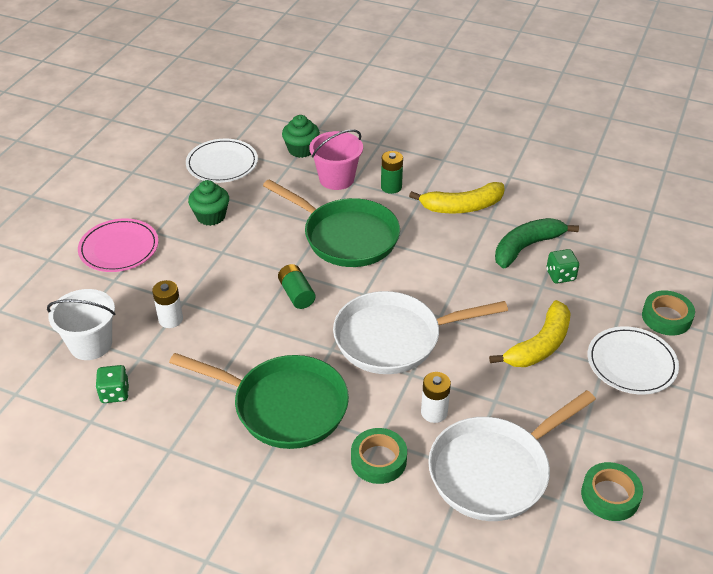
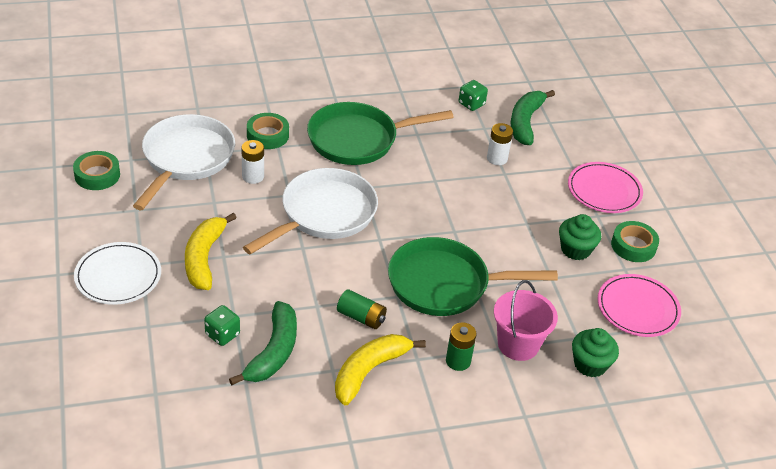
camera: 140 degrees right, 0 degrees up
white bucket [47,289,116,360] -> green banana [511,90,555,145]
white plate [186,139,258,183] -> pink plate [597,274,681,337]
green battery [278,264,316,309] -> green battery moved to [337,289,387,329]
green tape [642,290,695,336] -> green tape moved to [611,221,659,262]

